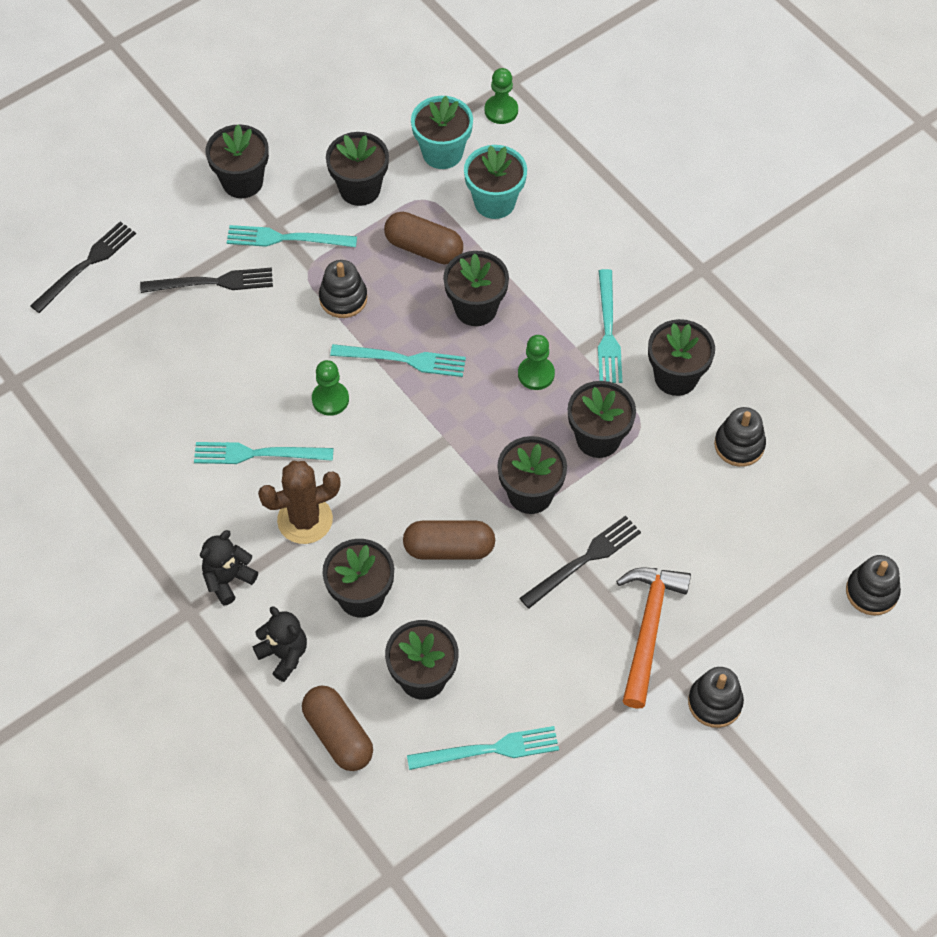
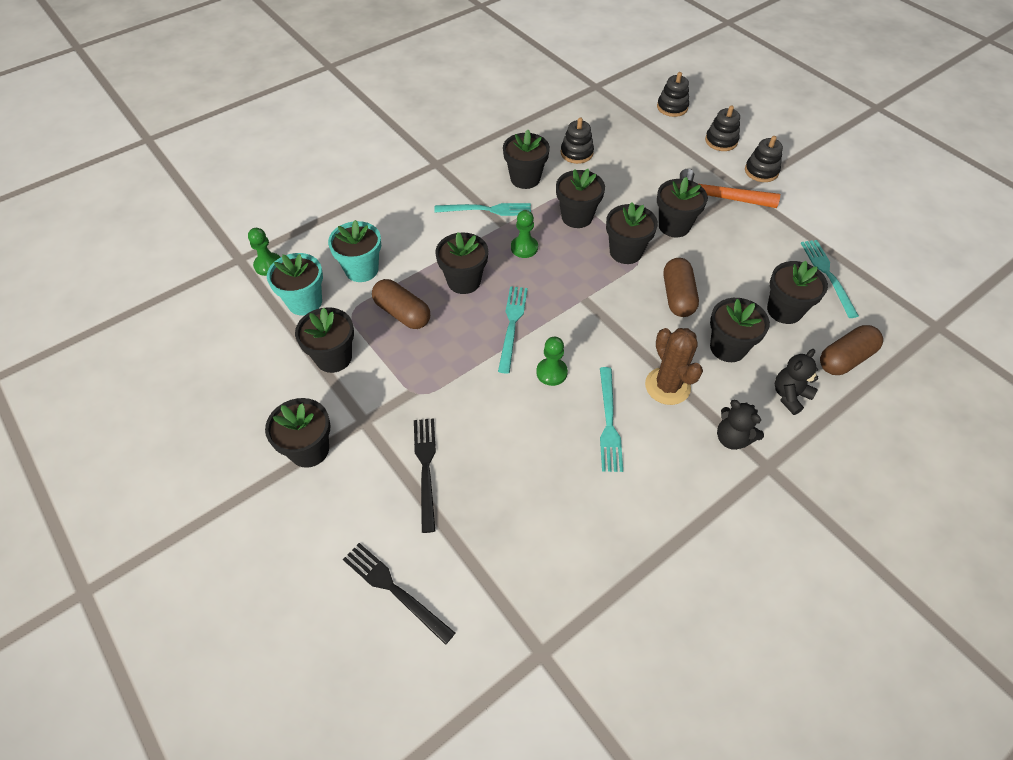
camera: 90 degrees left, 5 degrees down
turquoise fork [227,225,357,247] -> none
black stacking toy [319,260,368,318] -> black stacking toy moved to [705,105,740,151]
brown capsule [384,212,463,265] -> brown capsule turned 75 degrees counterclockwise [372,279,430,329]
black fork [520,515,641,609] -> black flower pot [657,177,708,237]

